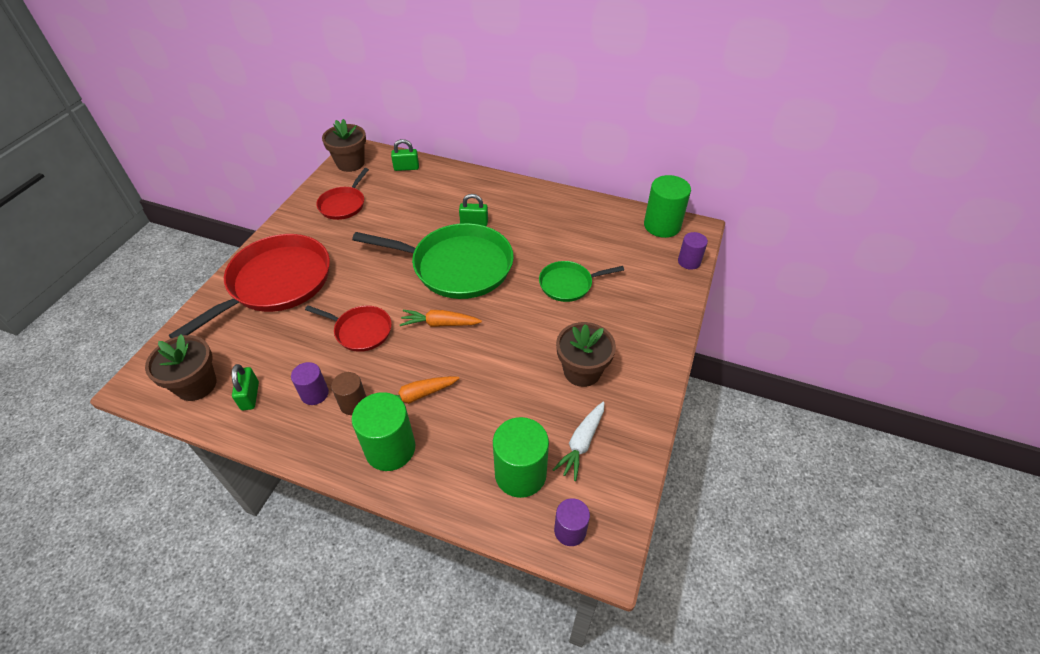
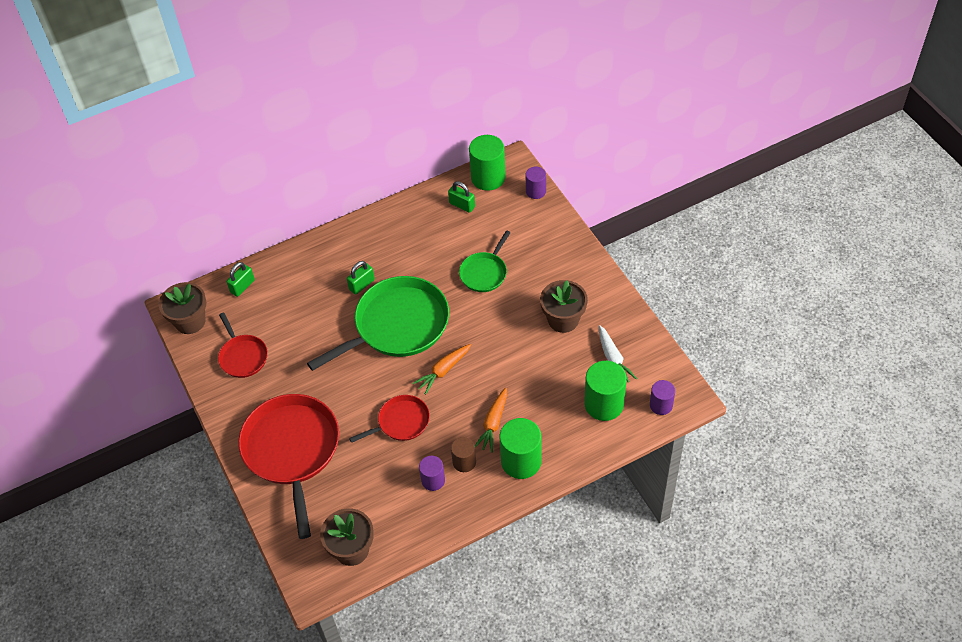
camera: 45 degrees left, 5 degrees up
green padlock [231,364,259,410] -> green padlock moved to [448,181,475,213]

